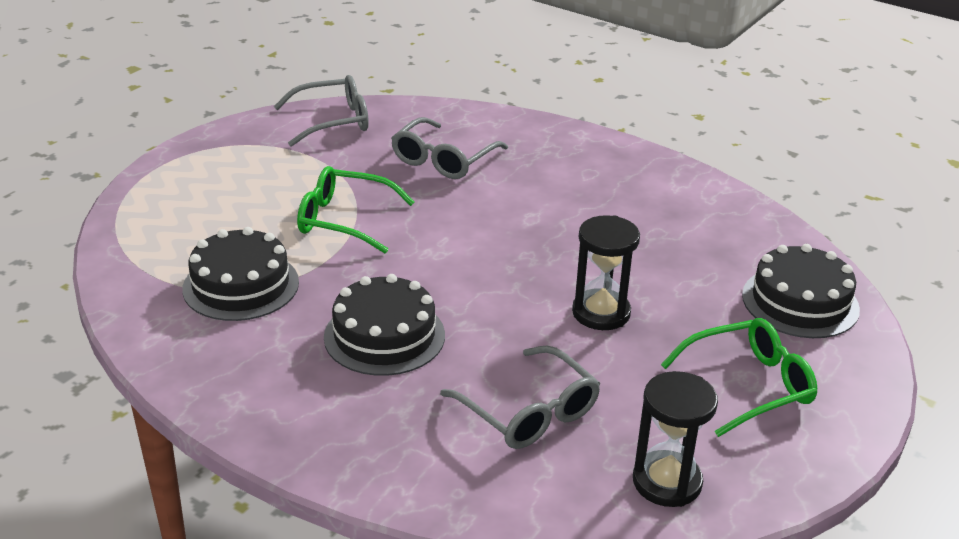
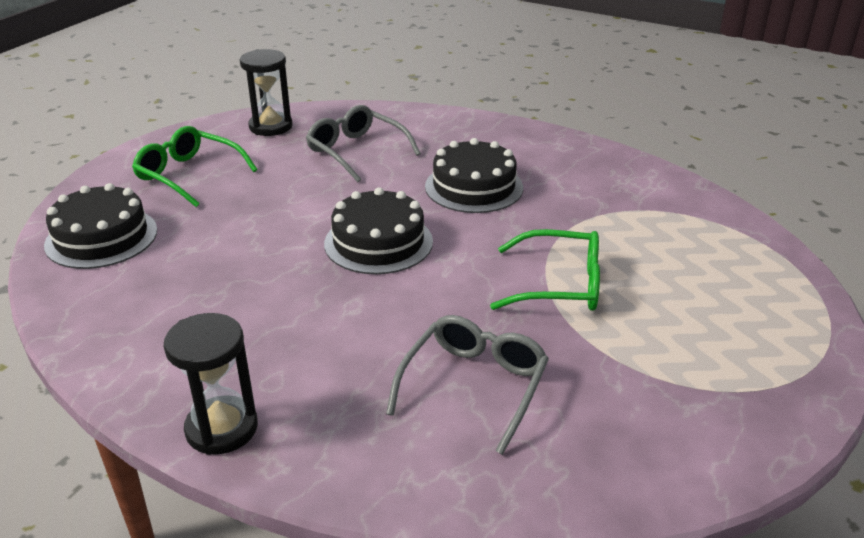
camera: 175 degrees right, 0 degrees up
black cake [182,227,299,321] -> black cake moved to [324,187,433,274]
grey glasses [274,75,369,147] -> none
black hourglass [572,215,640,330] -> black hourglass moved to [164,313,258,455]
green glasses [661,318,817,437] -> green glasses turned 60 degrees clockwise [132,126,258,207]

